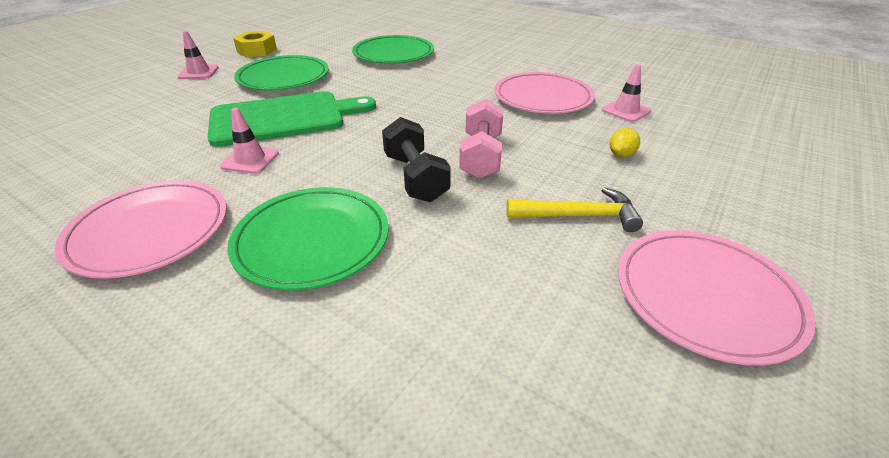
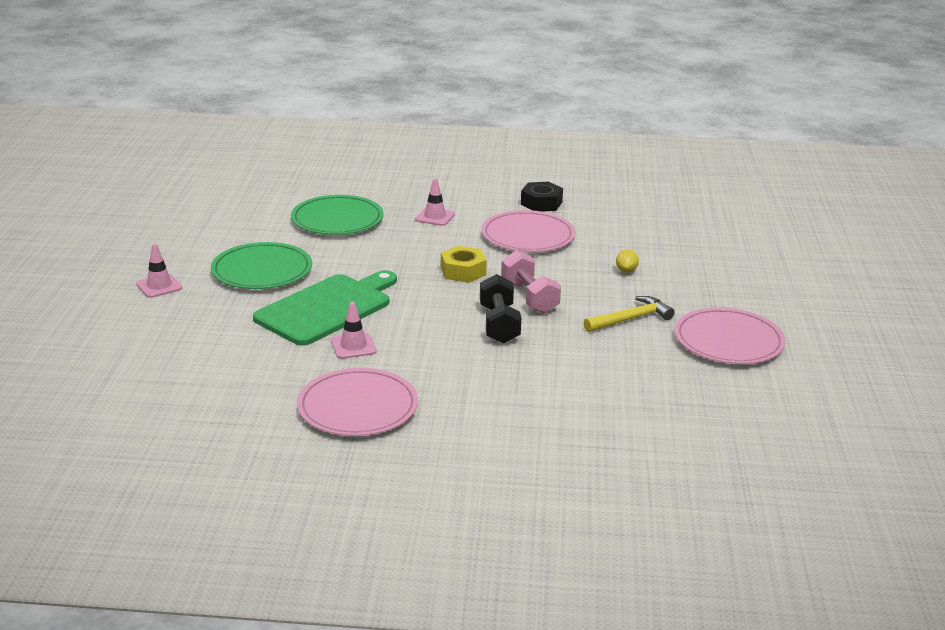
camera: 30 degrees left, 10 degrees down
green plate [227,187,389,290] -> none
yellow nut [233,31,277,57] -> yellow nut moved to [441,246,487,283]
black dumbbell [382,117,451,202] -> black dumbbell turned 45 degrees clockwise [480,274,521,344]
pink traffic cone [602,64,651,122] -> pink traffic cone moved to [415,179,455,226]
none -> black nut [521,182,563,212]

